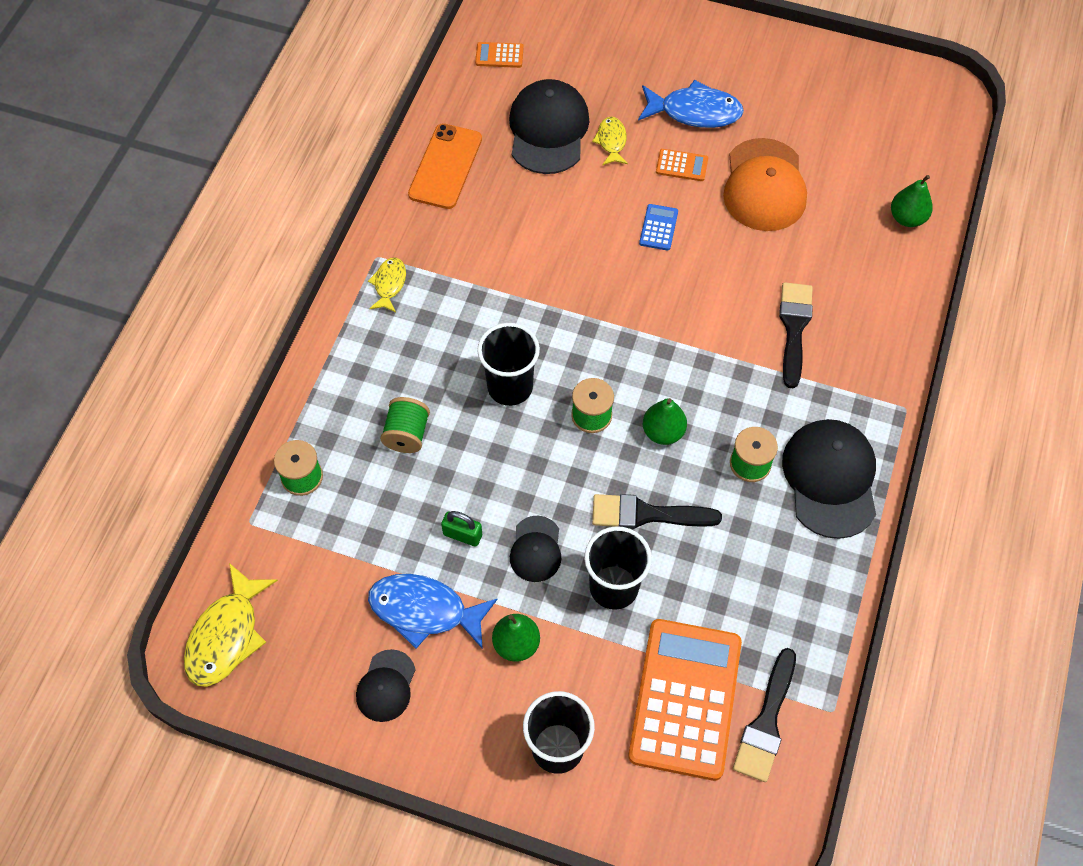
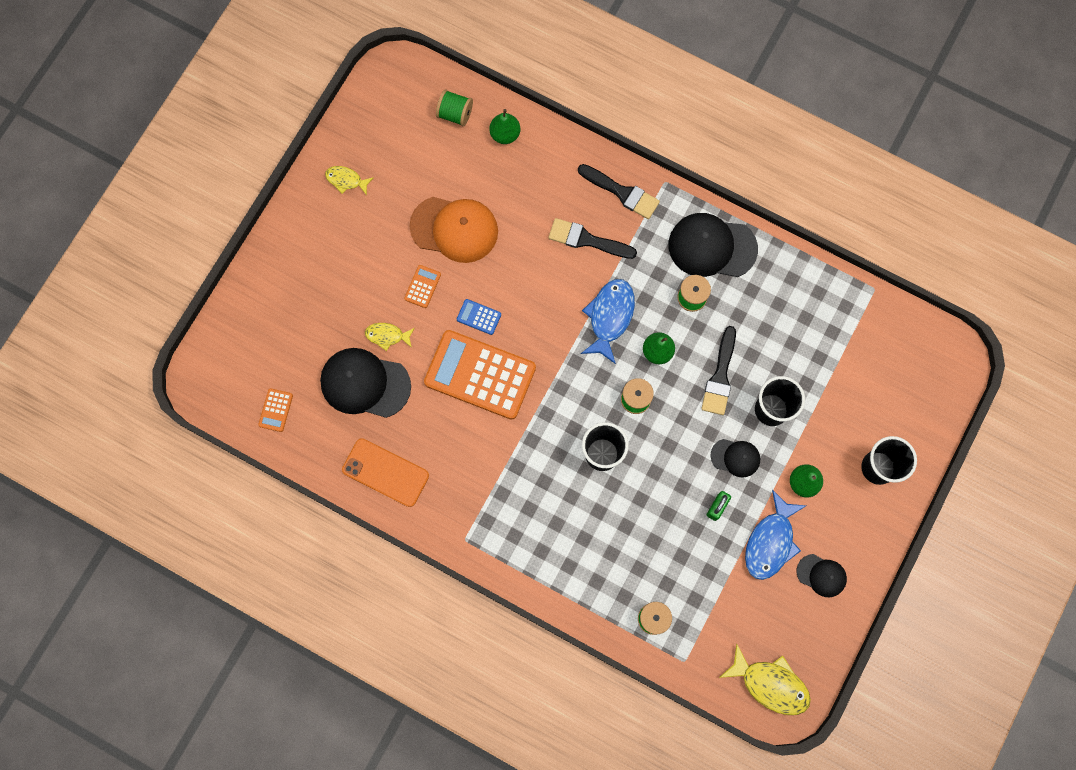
camera: 80 degrees left, 15 degrees up
yellow fish [368,257,406,313] -> yellow fish moved to [325,166,374,195]
green spool [380,397,430,453] -> green spool moved to [436,90,473,126]
orange calculator [628,619,742,781] -> orange calculator moved to [424,330,536,420]
blue fish [638,80,744,128] -> blue fish moved to [581,279,635,364]
black brush [733,648,796,782] -> black brush moved to [578,164,660,219]

